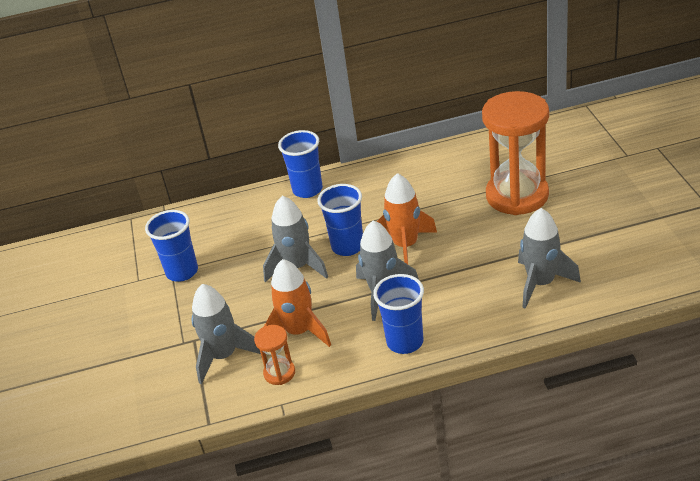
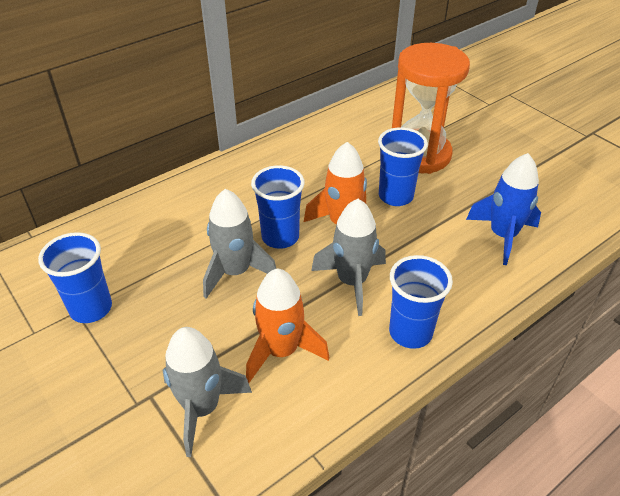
camera: 30 degrees left, 5 degrees up
orange hourglass [254,325,295,385] -> none
blue cup [278,130,323,198] -> blue cup moved to [378,127,428,206]
grey rocket [518,208,581,309] -> blue rocket [466,153,541,265]

